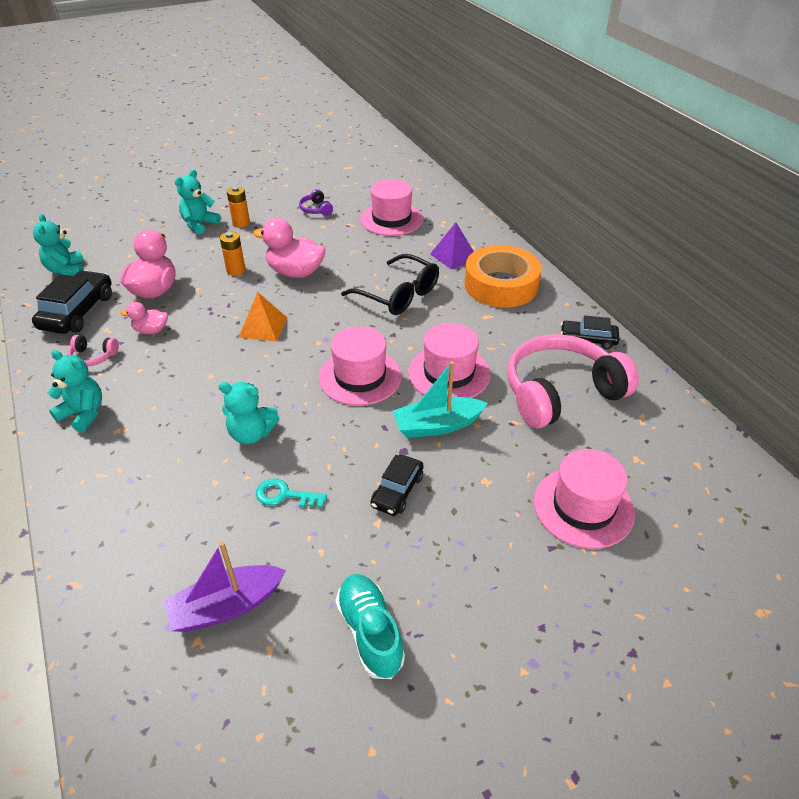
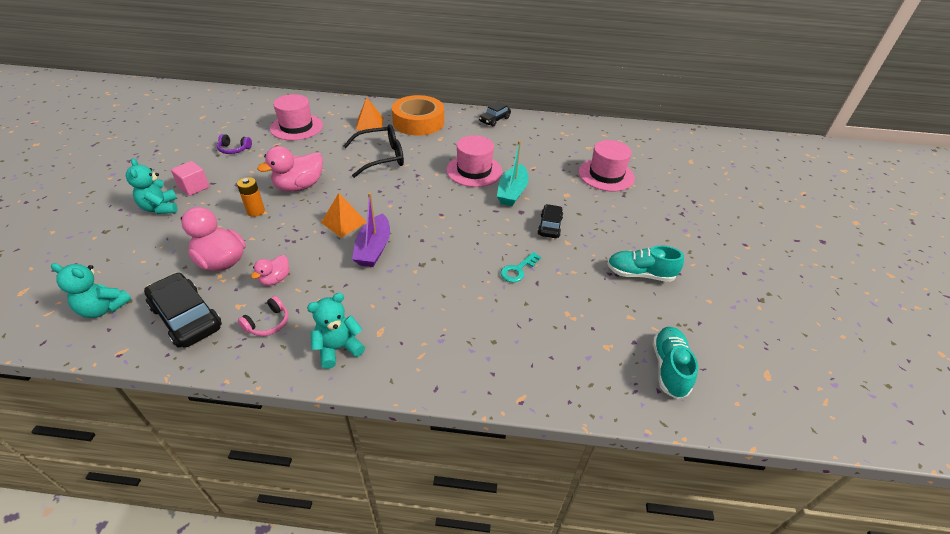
camera: 60 degrees left, 0 degrees up
purple boat [164,541,286,632] -> purple boat moved to [352,193,390,267]
turquoise teddy bear [218,382,280,444] -> none
orange battery [227,186,250,227] -> pink cube [171,161,210,196]
pink hat [319,326,402,406] -> none
black car [370,455,424,516] -> black car turned 135 degrees counterclockwise [537,204,563,238]
purple pyramid [430,222,474,270] -> orange pyramid [356,97,383,131]
pink headphones [507,334,639,429] -> none
none -> turquoise shoe [653,327,698,399]

